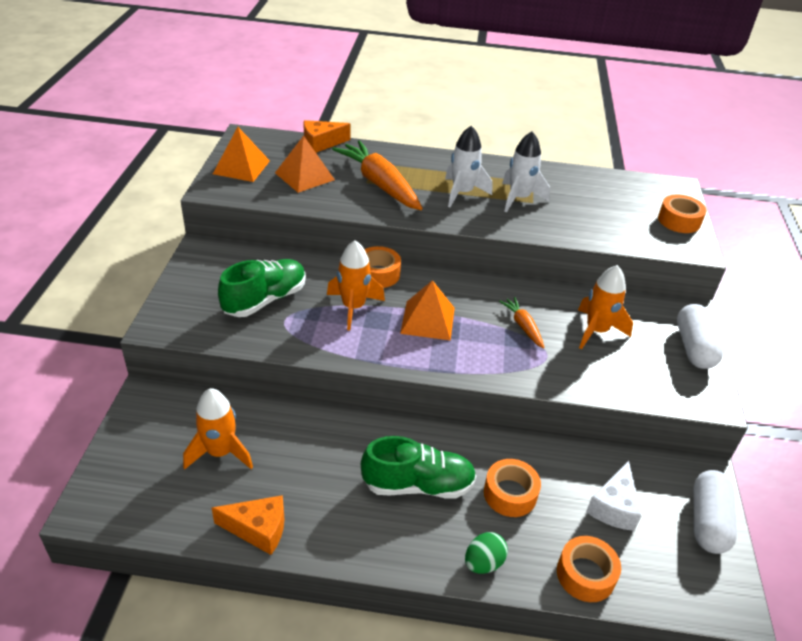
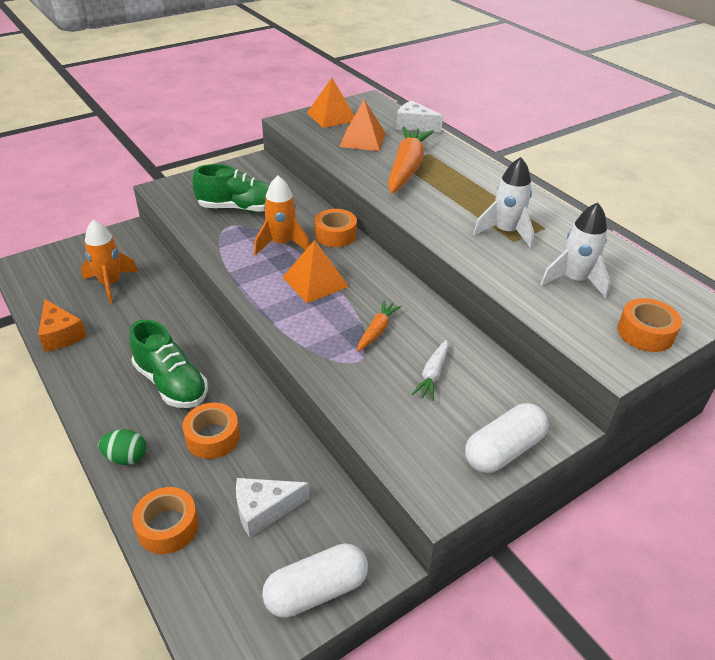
camera: 50 degrees right, 0 degrees up
orange cheese [303,120,351,153] -> white cheese [396,100,443,132]
white rocket [445,126,492,207] -> white rocket moved to [540,202,610,299]
orange rocket [578,265,633,349] -> white carrot [412,340,448,401]

